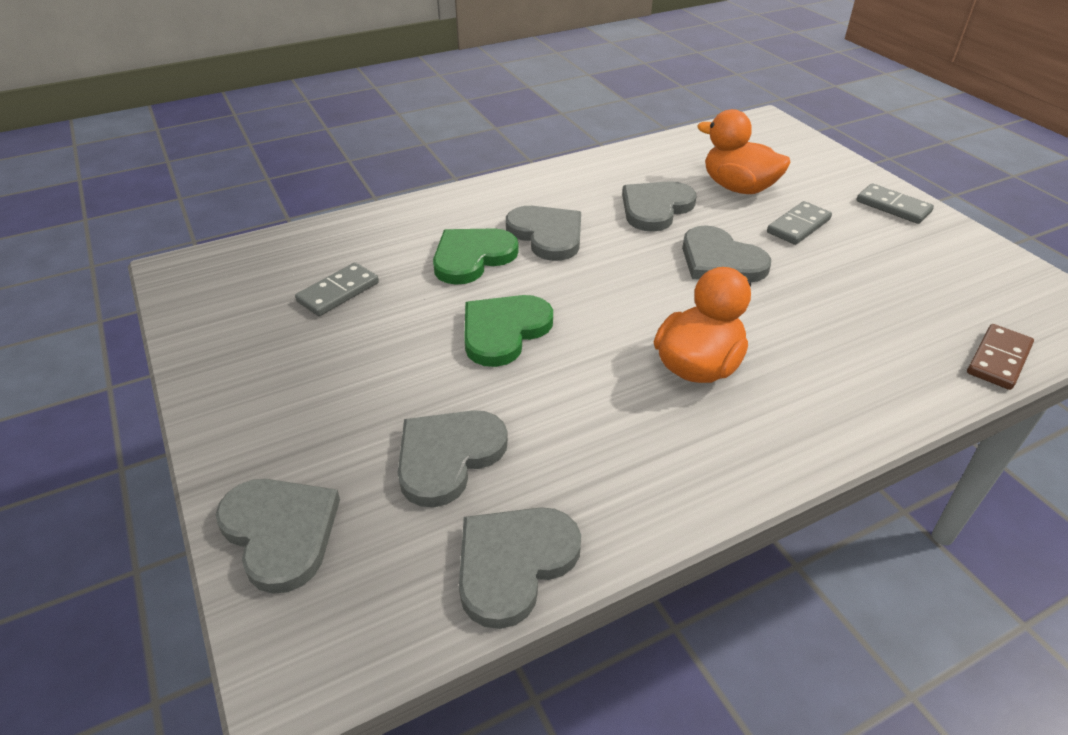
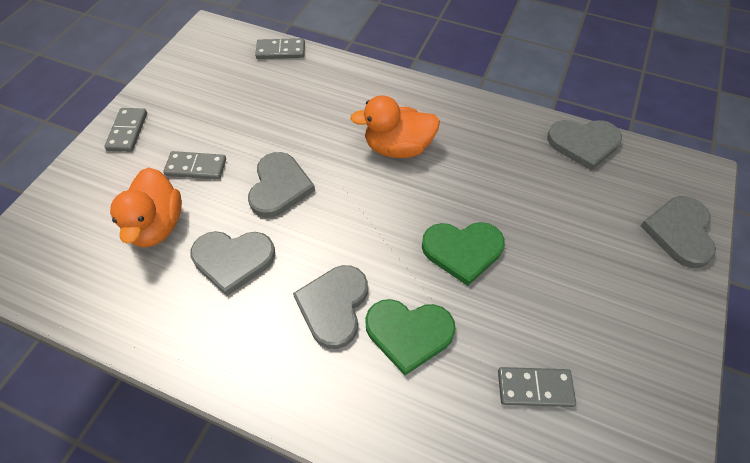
camera: 130 degrees left, 15 degrees up
grey heart [398,410,508,508] -> none
brown domino [967,324,1034,390] -> grey domino [255,38,305,59]

